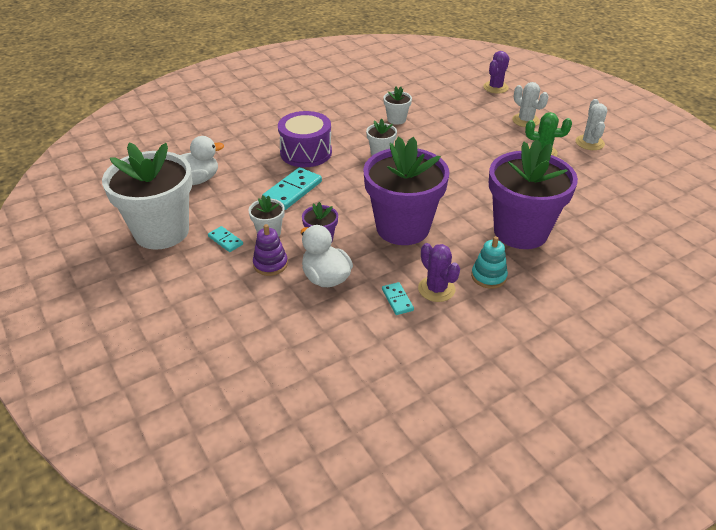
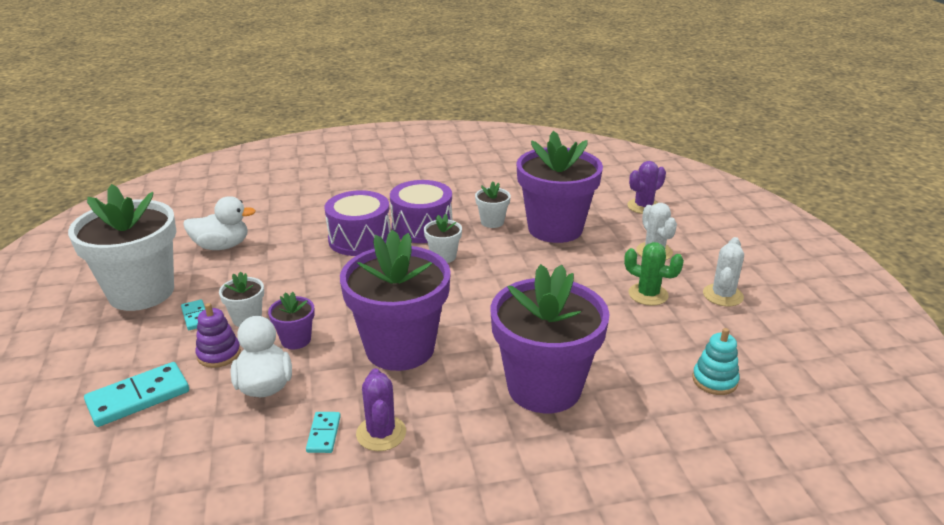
camera: 20 degrees right, 10 degrees down
turquoise domino [263,167,322,210] -> turquoise domino moved to [84,362,189,427]
turquoise stacking toy [471,236,508,289] -> turquoise stacking toy moved to [692,328,740,395]
none -> purple drum [390,180,452,243]
none -> purple flower pot [516,131,603,243]

